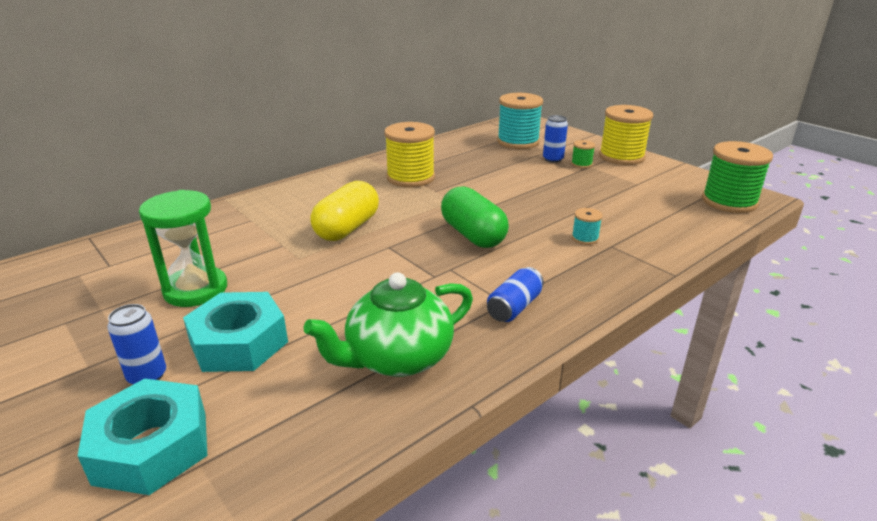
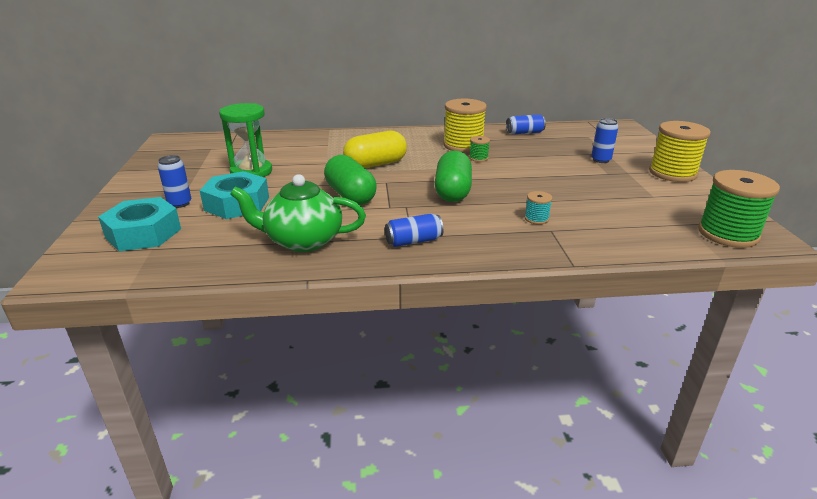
camera: 35 degrees right, 0 degrees up
turquoise spool [497,93,543,149] -> none
green spool [571,140,595,168] -> green spool moved to [469,136,490,162]
none -> green capsule [324,155,377,205]
none -> blue can [506,114,546,134]

